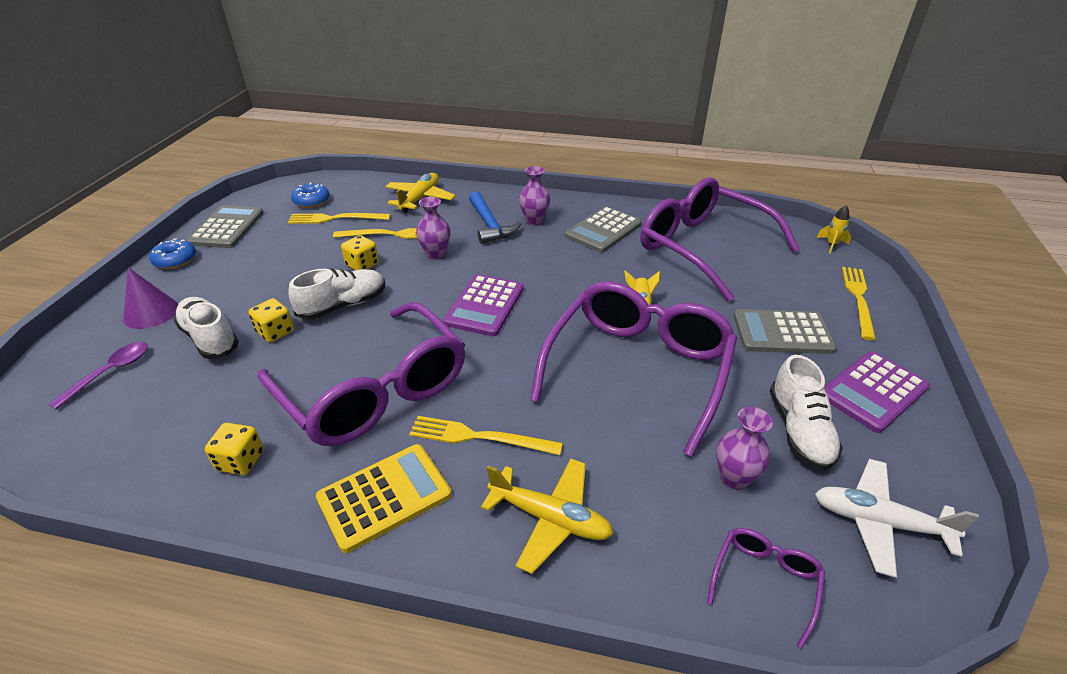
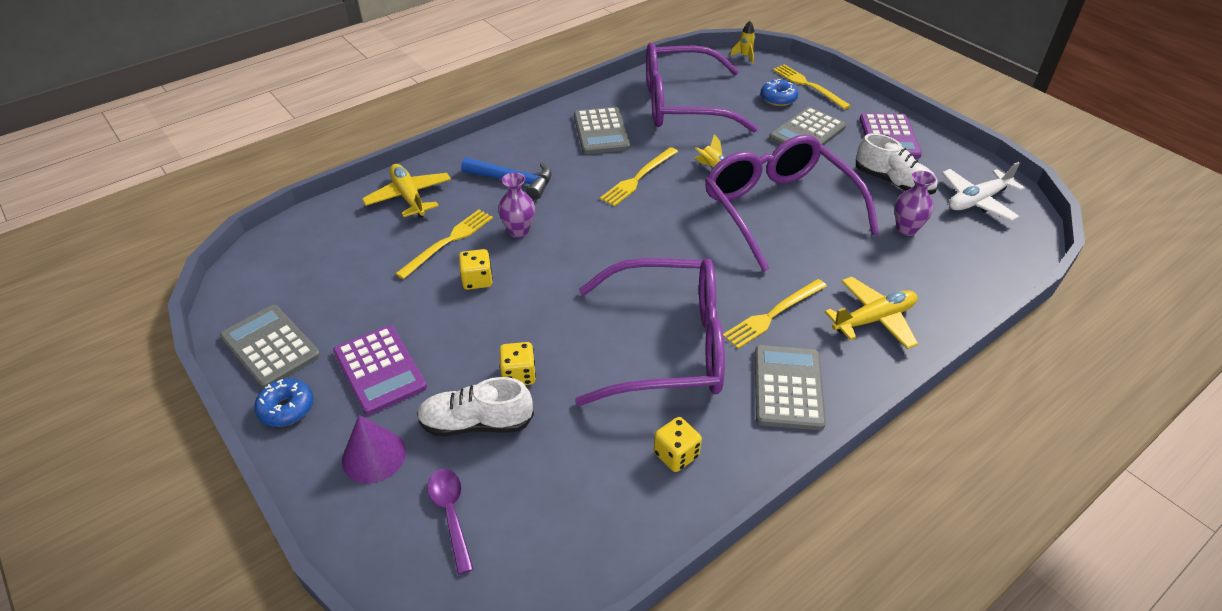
camera: 50 degrees left, 5 degrees up
yellow fork [288,213,391,224] -> yellow fork moved to [600,147,678,206]
white shoe [288,268,385,320] -> none
blue donut [291,182,330,208] -> blue donut moved to [761,79,798,106]
yellow calculator [316,444,452,553] -> grey calculator [755,345,826,430]
purple calculator [443,274,524,336] -> purple calculator moved to [333,325,427,415]
purple vase [519,166,550,226] -> none
purple glasses [707,528,825,649] -> none

